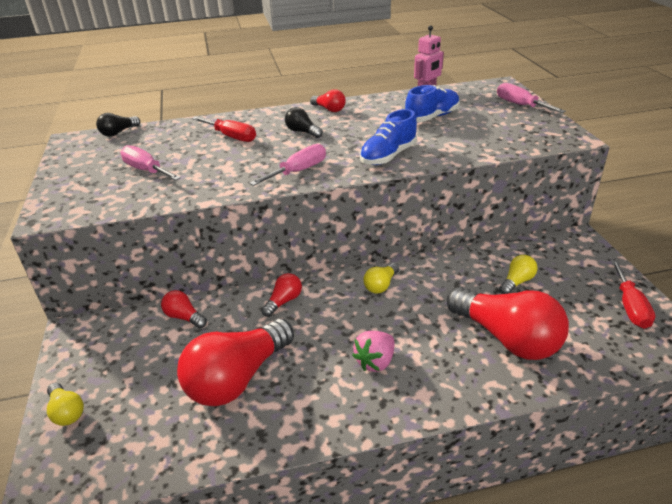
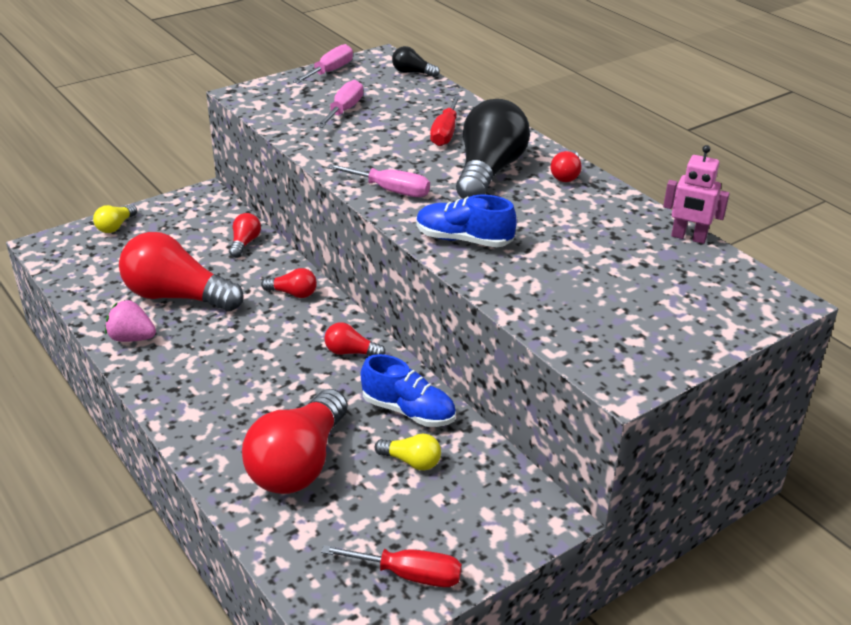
camera: 65 degrees right, 0 degrees up
black light bulb [285,107,323,138] -> black light bulb [456,99,530,199], size x2.21
pink strawberry [352,331,395,372] -> pink strawberry moved to [105,300,156,342]
yellow light bulb [363,263,399,294] -> red light bulb [324,323,386,356]
blue shoe [405,85,460,122] -> blue shoe moved to [361,354,456,427]
pink screwdriver [497,83,566,113] -> pink screwdriver moved to [293,44,353,84]
red screwdriver [611,260,655,329] -> red screwdriver turned 150 degrees counterclockwise [321,545,462,587]

